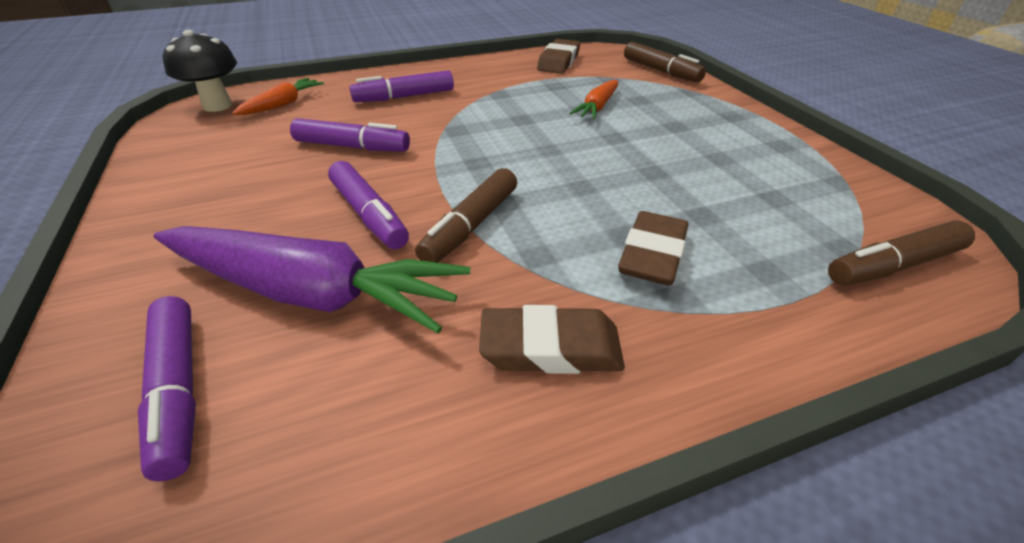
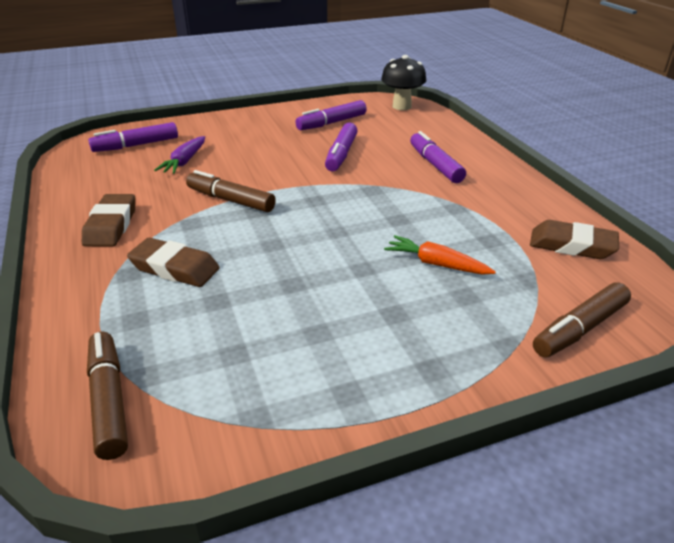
camera: 90 degrees right, 5 degrees down
purple carrot [154,226,470,333] -> purple carrot [154,136,205,174], size x0.49
orange carrot [232,78,324,115] -> none
purple marker [328,161,409,249] -> purple marker moved to [295,100,367,130]

